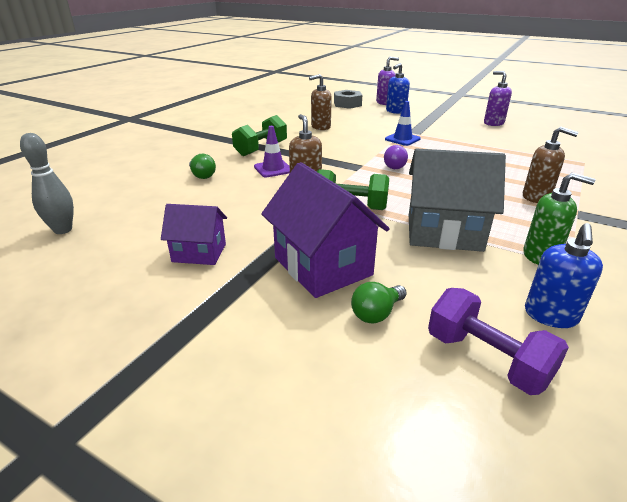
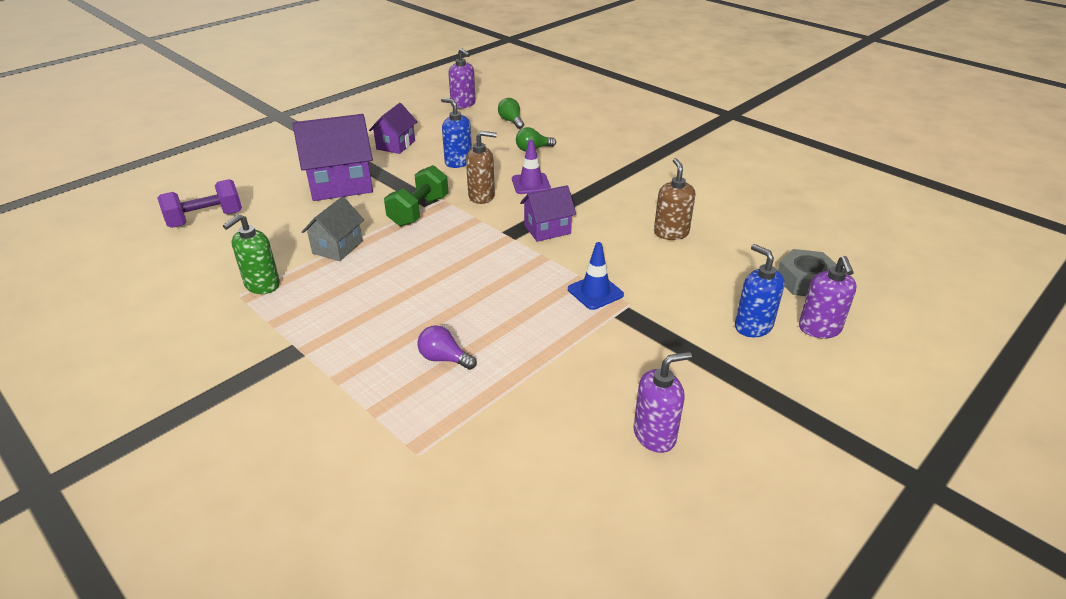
camera: 105 degrees right, 5 degrees up
grey bowling pin [20,133,74,234] -> purple soap dispenser [448,48,476,108]
green dumbbell [232,115,287,156] -> none
green light bulb [351,282,407,323] -> green light bulb moved to [498,98,524,129]
purple light bulb [384,145,408,169] -> purple light bulb moved to [417,325,477,370]
grey house [409,148,506,252] -> grey house [302,196,364,261], size x0.59
brown soap dispenser [523,127,578,203] -> none
blue soap dispenser [525,223,603,328] -> blue soap dispenser moved to [441,98,472,168]
none -> purple house [520,185,576,242]

